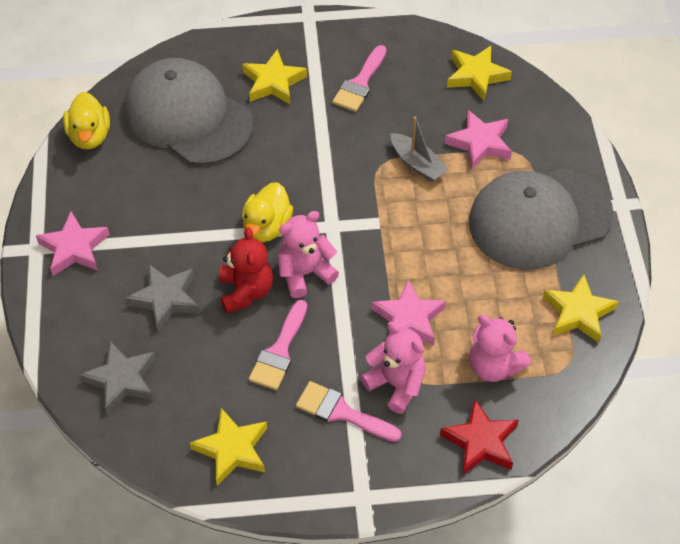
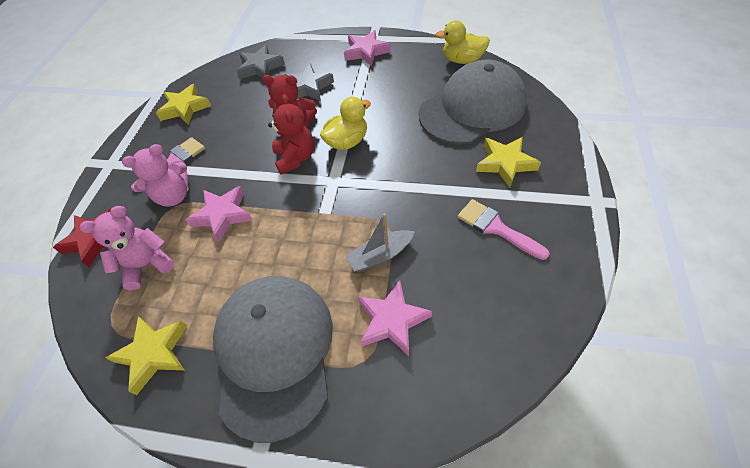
camera: 110 degrees right, 0 degrees up
yellow duck [242,182,293,242] -> yellow duck turned 105 degrees clockwise [320,97,371,150]
pink brush [249,300,307,390] -> none
pink teddy bear [278,211,339,298] -> red teddy bear [268,94,314,175]
yellow star [447,46,512,101] -> none

